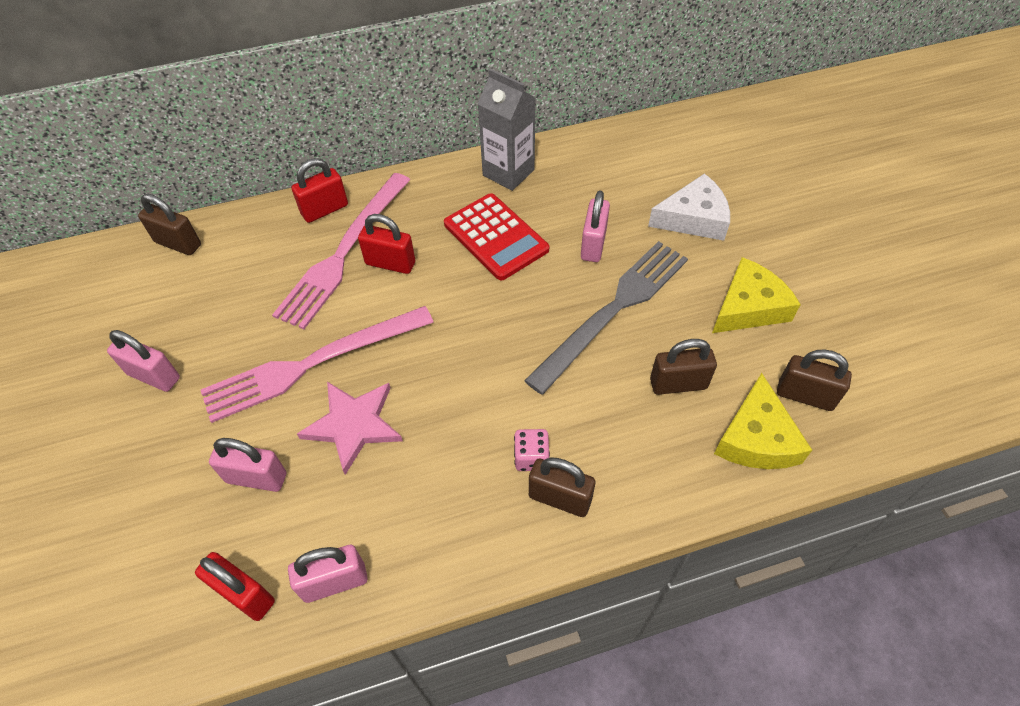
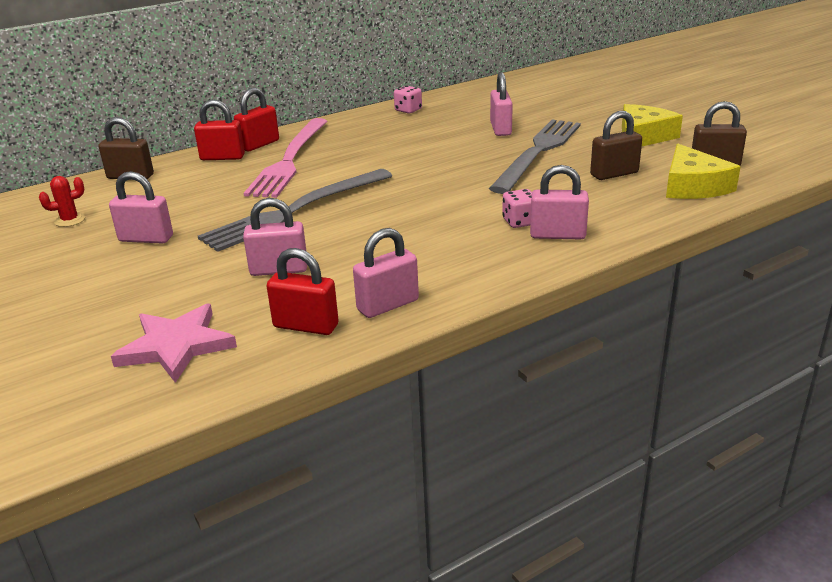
camera: 15 degrees left, 25 degrees down
pink fork [201,306,434,423] -> grey fork [198,169,392,252]
pink star [297,382,403,475] -> pink star moved to [111,304,237,383]
red padlock [358,214,415,274] -> red padlock moved to [194,99,245,160]
red calculator [444,193,549,280] -> none
grey carton [478,69,536,191] -> pink dice [394,86,422,113]
brown padlock [529,457,595,517] -> pink padlock [530,165,589,239]
white cheese [648,173,730,241] -> none
none -> red cactus [39,176,85,227]

